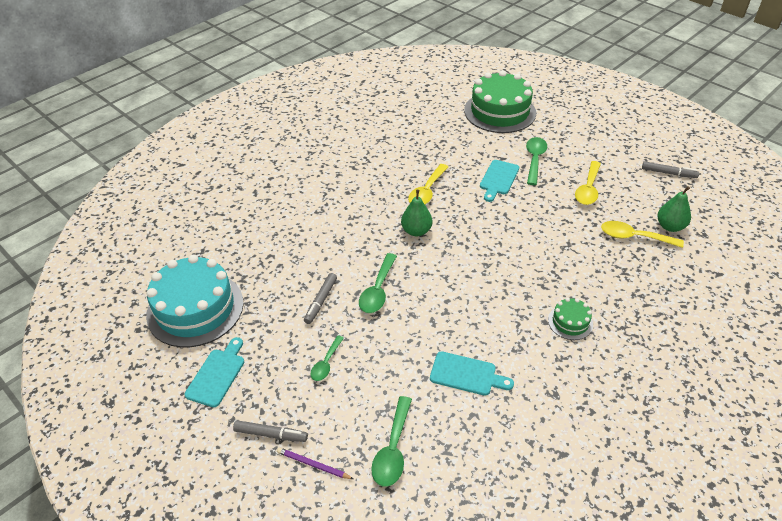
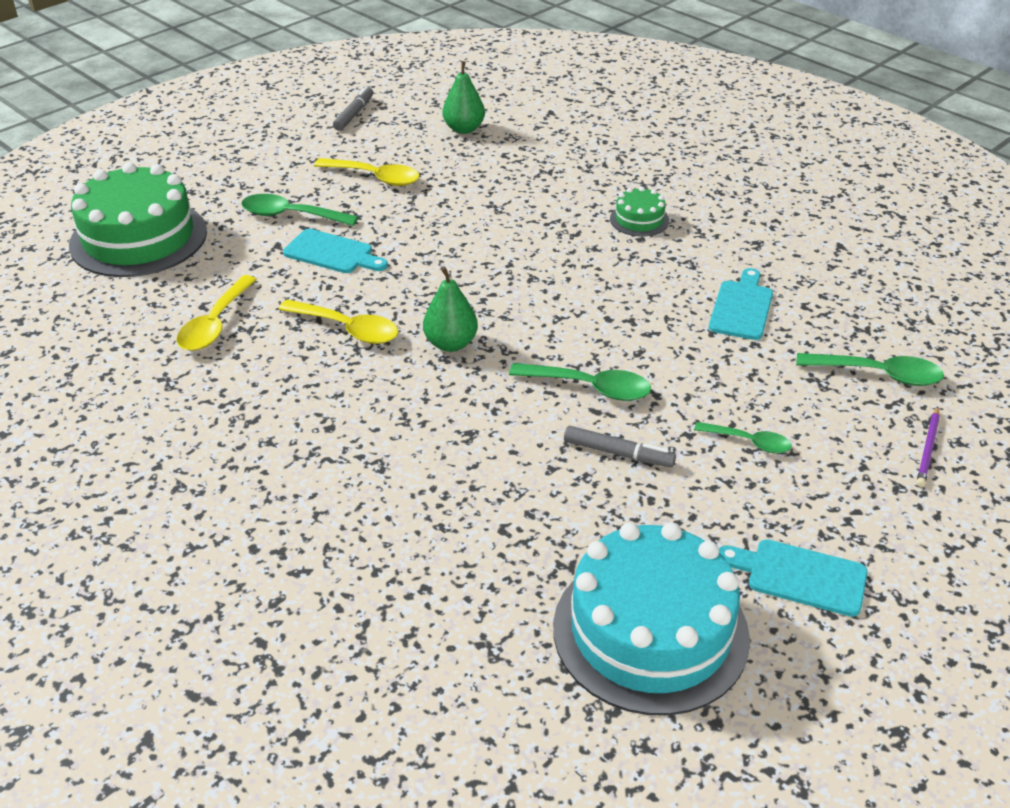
camera: 90 degrees left, 5 degrees down
grey marker [233,420,308,442] -> none
yellow spoon [601,221,684,248] -> yellow spoon moved to [176,275,257,351]

